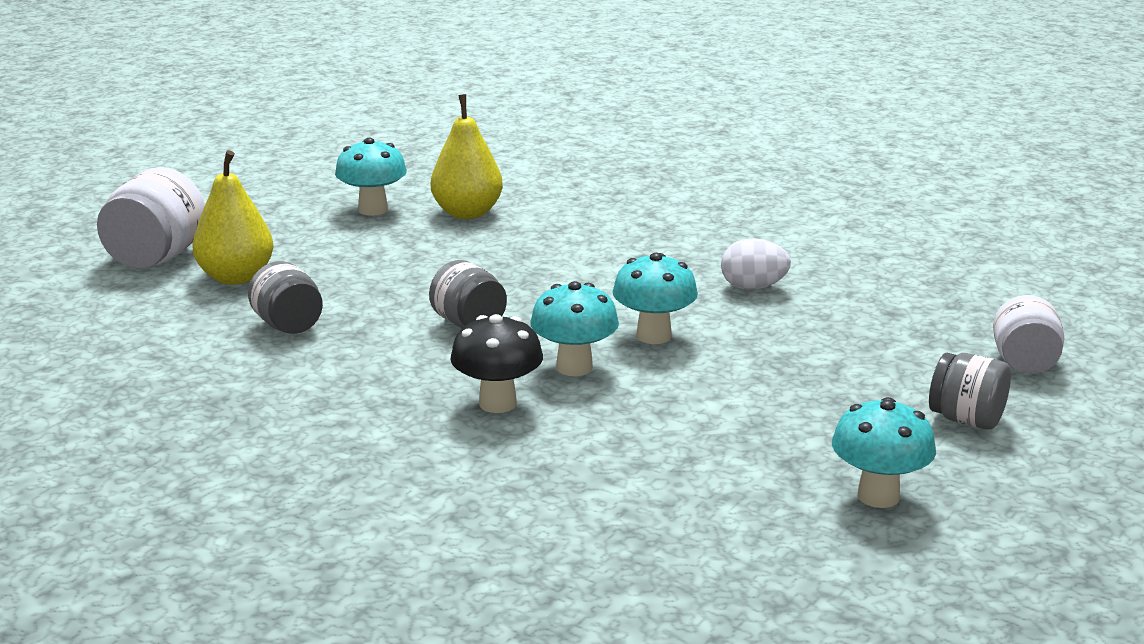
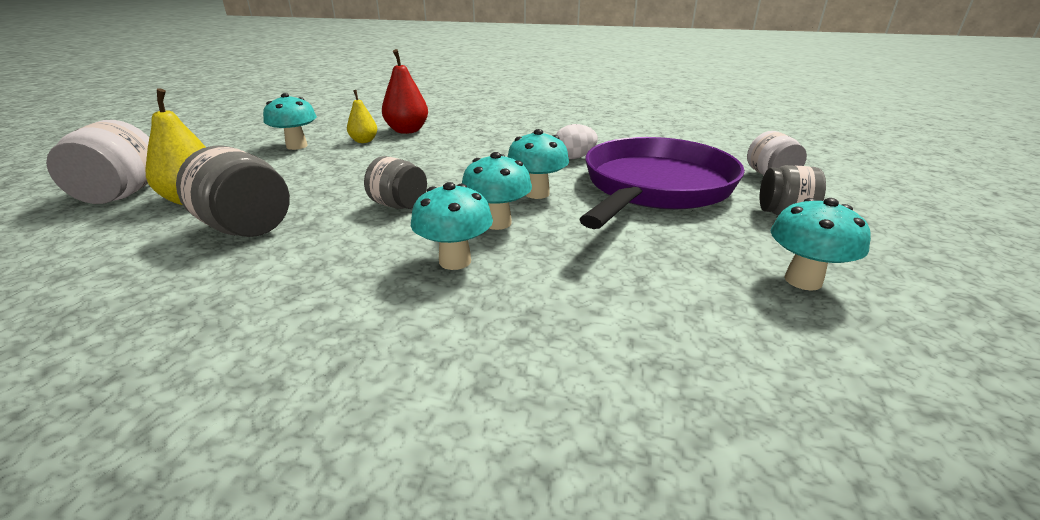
camera: 20 degrees left, 5 degrees up
grey jar [248,261,323,334] -> grey jar [176,145,290,237], size x1.52
yellow pear [431,94,503,219] -> yellow pear [347,90,377,143], size x0.61
black mushroom [451,314,543,413] -> turquoise mushroom [411,182,493,270]
none -> red pear [382,49,428,134]
none -> purple pan [579,137,745,229]

